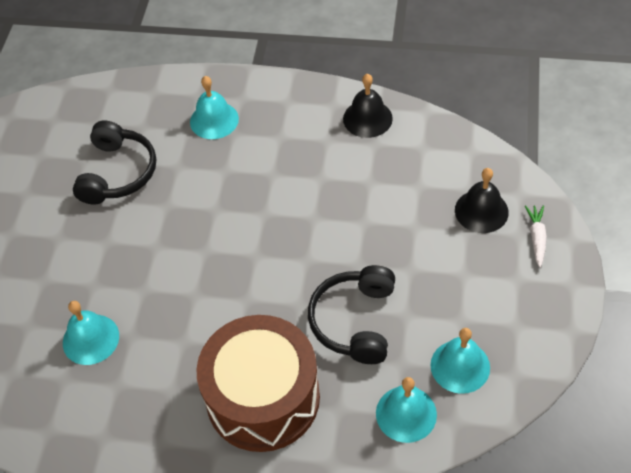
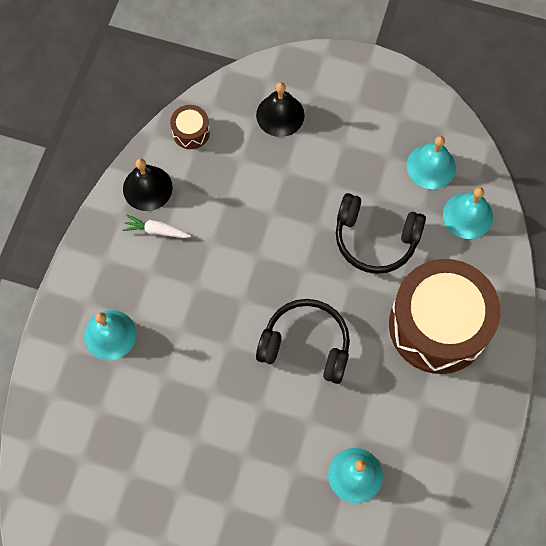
camera: 85 degrees left, 15 degrees up
black headphones [73,120,156,205] -> black headphones moved to [256,299,350,384]
white carrot [525,205,547,268] -> white carrot moved to [123,215,191,238]
none -> brown drum [170,105,210,149]

